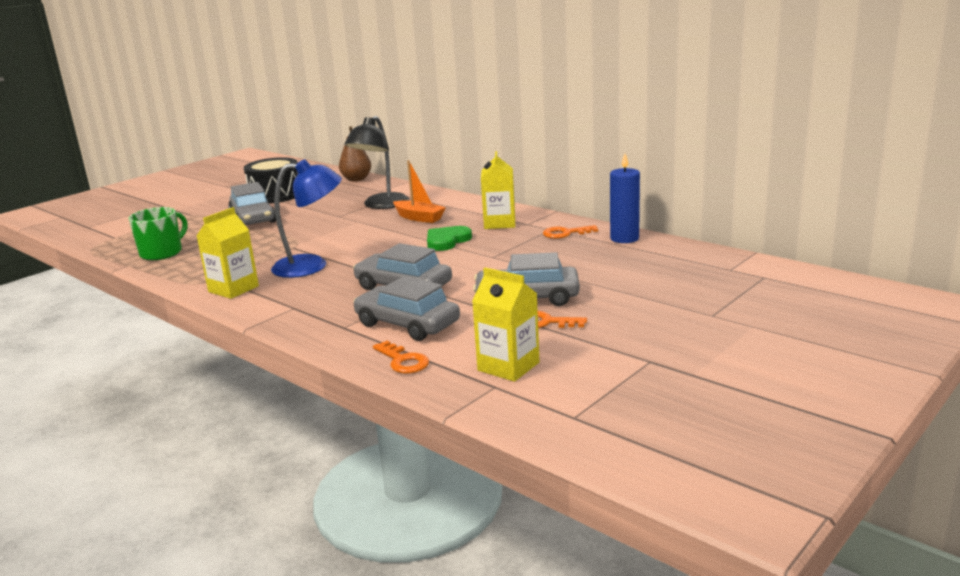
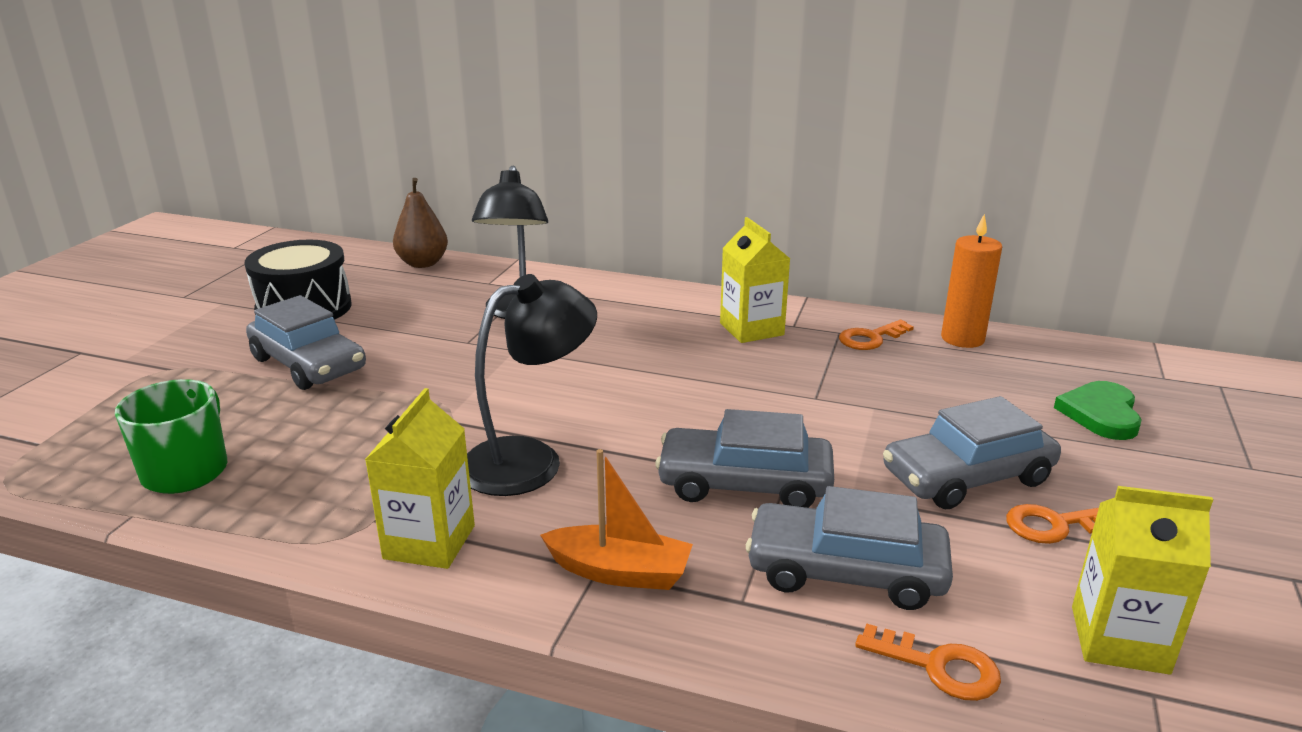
camera: 25 degrees left, 5 degrees up
blue lamp [271,159,342,278] -> black lamp [467,274,597,496]
orange boat [393,160,446,223] -> orange boat moved to [540,449,693,590]
green heart [427,226,472,251] -> green heart moved to [1054,381,1142,440]
blue candle [610,154,640,243] -> orange candle [941,214,1002,348]

